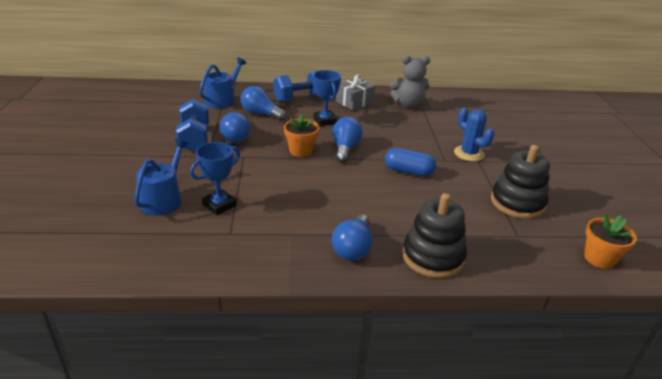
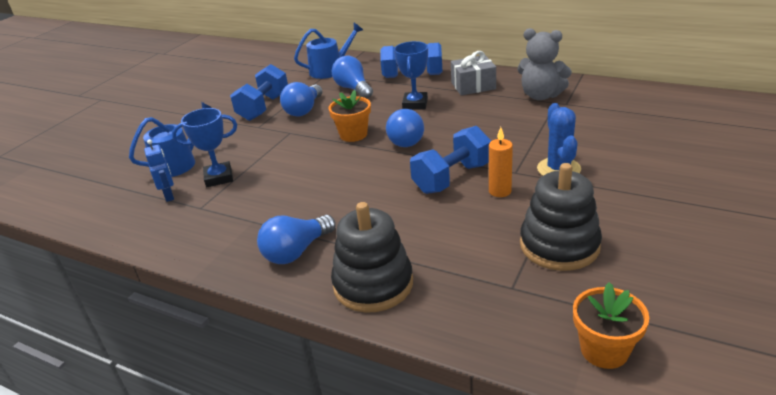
camera: 35 degrees right, 0 degrees up
blue light bulb [333,117,363,163] -> blue light bulb turned 135 degrees clockwise [386,109,424,147]
blue capsule [385,148,436,177] -> blue dumbbell [410,126,491,194]
none -> blue robot [144,139,174,202]
none -> orange candle [489,127,513,197]

